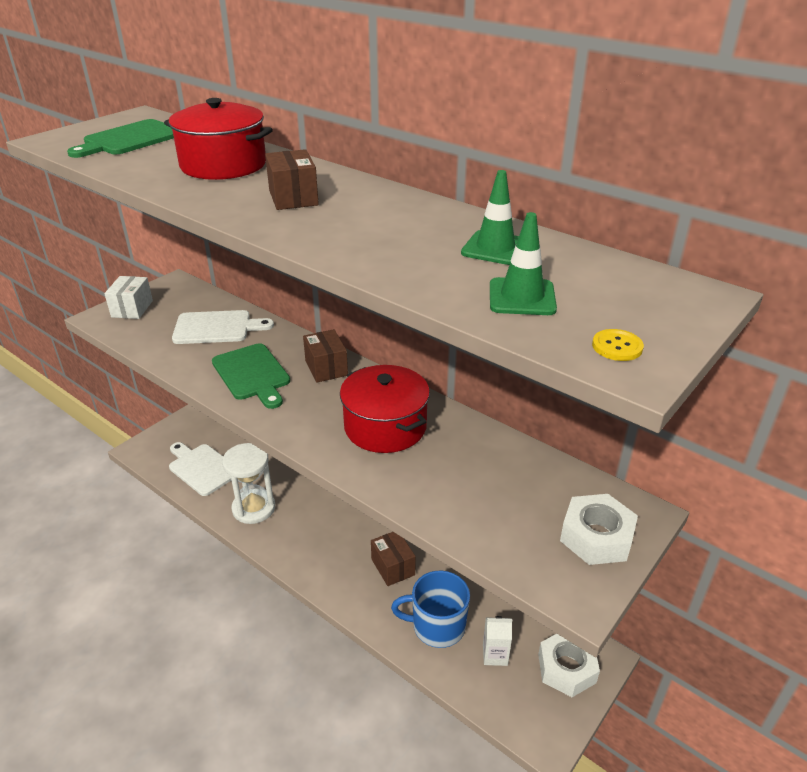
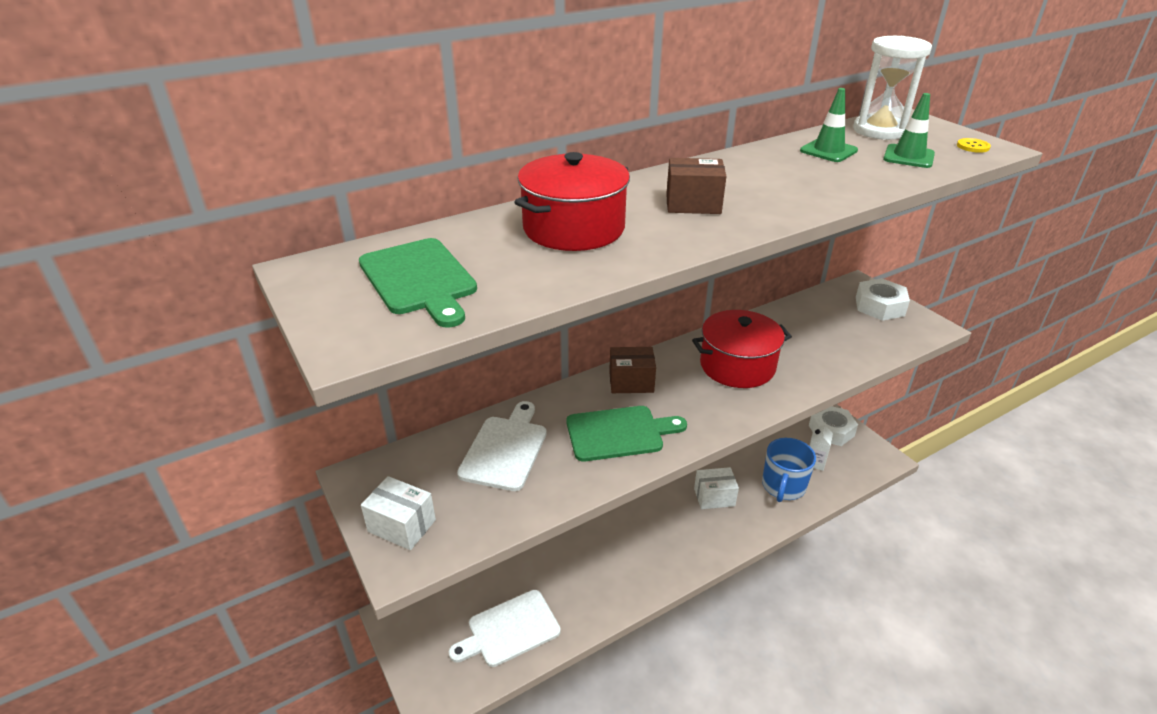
camera: 70 degrees left, 0 degrees up
white hourglass [222,443,275,524] -> white hourglass moved to [853,36,932,140]
brown box [371,532,416,586] -> white box [694,467,739,509]

